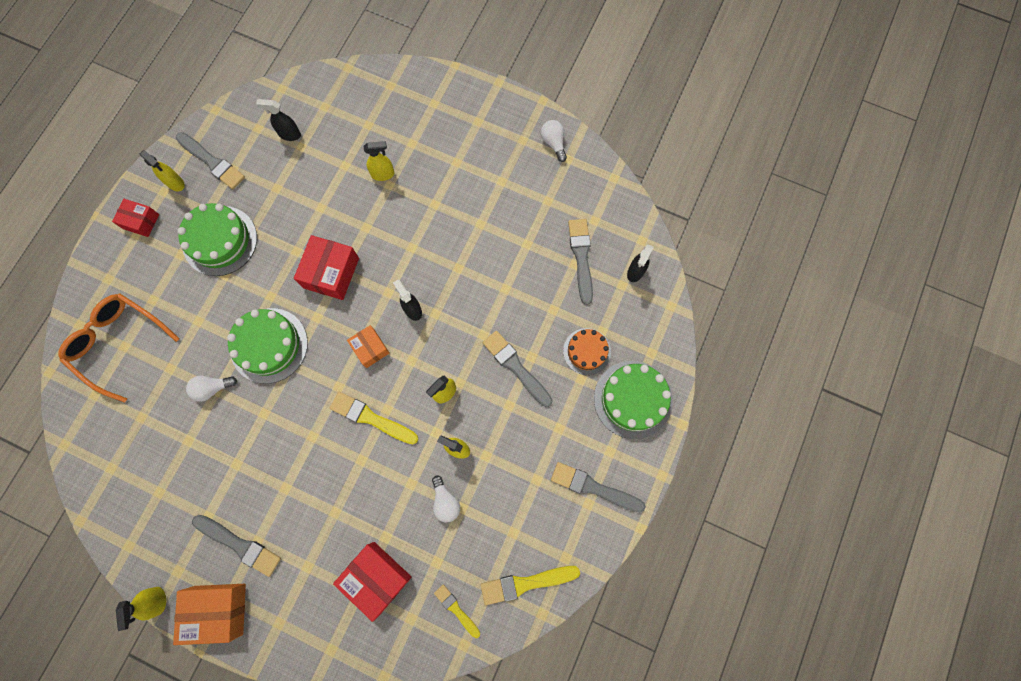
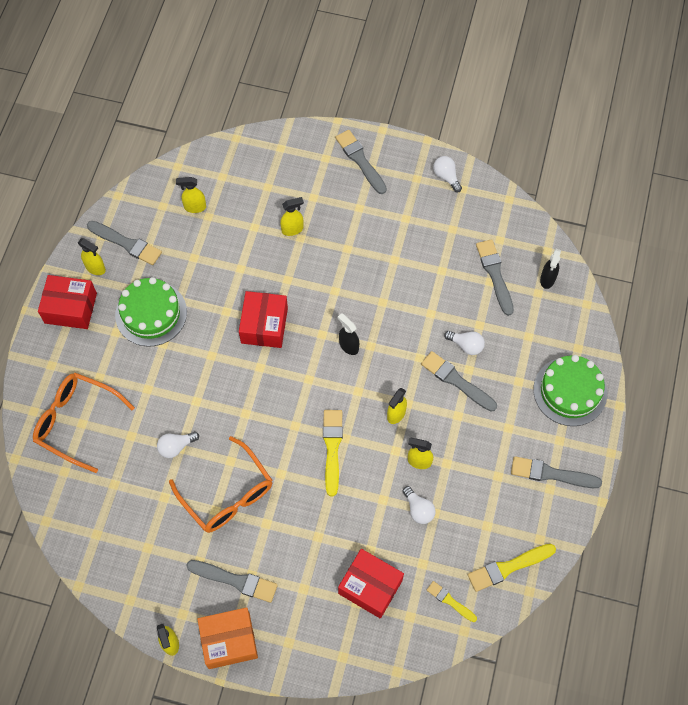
camera: 10 degrees left, 10 degrees down
red box [112,199,159,237] -> red box [38,275,97,329], size x1.62
green cake [227,308,308,384] -> none
black spray bottle [256,99,301,141] -> yellow spray bottle [176,177,206,213]
yellow brush [329,392,418,444] -> yellow brush turned 75 degrees clockwise [323,410,343,496]
orange box [347,325,389,368] -> none
orange cake [563,328,611,375] -> none
none -> orange glasses [169,436,272,533]
none -> grey brush [335,130,387,194]
none -> white light bulb [444,331,485,355]

